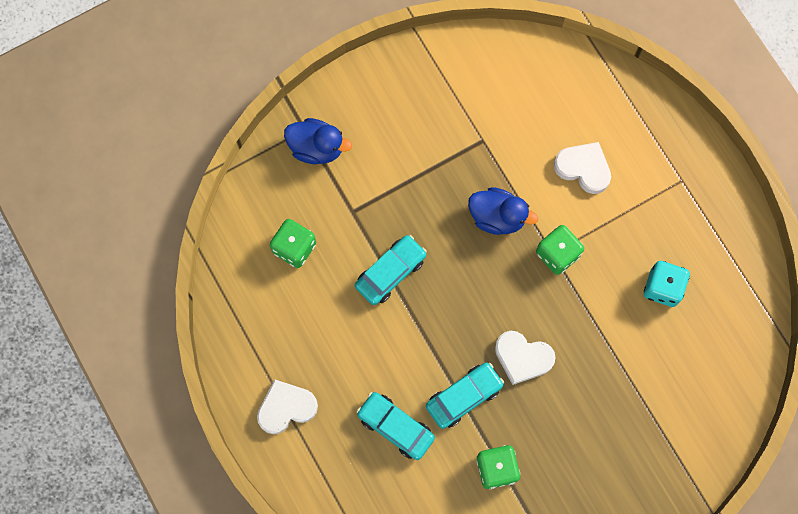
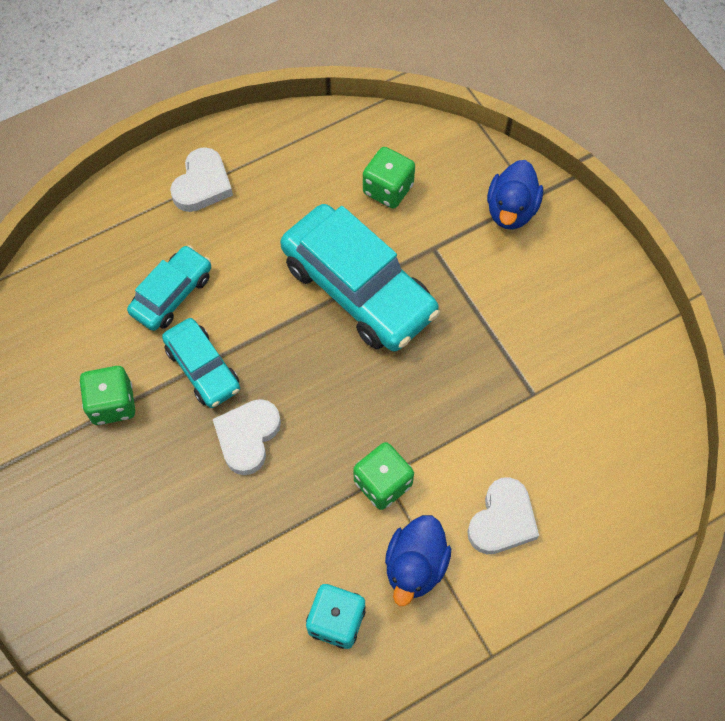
camera: 90 degrees right, 10 degrees down
white heart [257,379,318,434] -> white heart turned 45 degrees clockwise [170,147,233,212]
turquoise car [355,235,427,305] -> turquoise car [280,204,440,351], size x1.82
blue duck [468,187,538,235] -> blue duck moved to [385,515,451,606]

